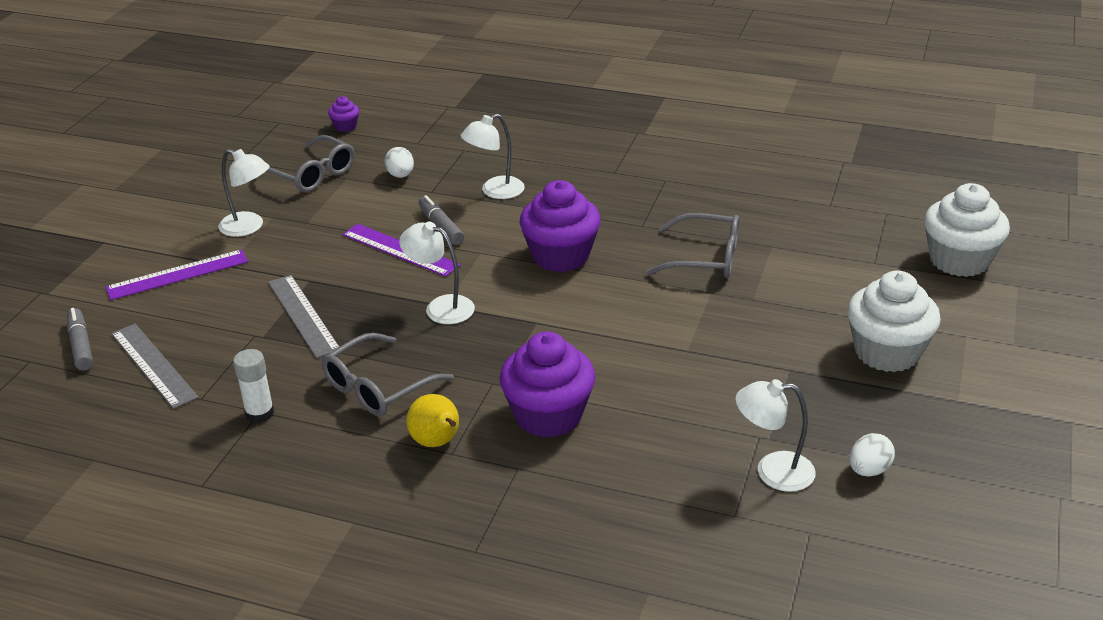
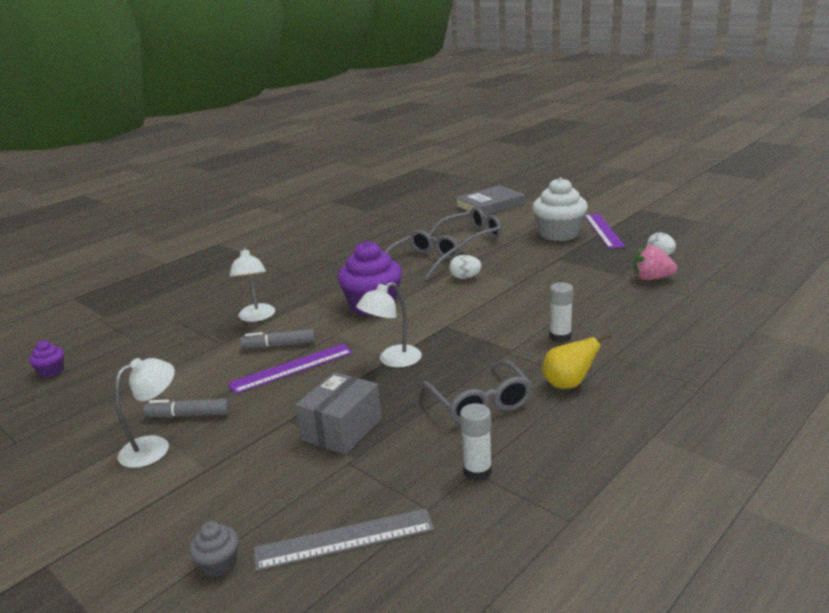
camera: 65 degrees left, 10 degrees down
grey marker [67,308,93,371] -> grey marker moved to [143,399,230,418]
purple ruler [105,249,248,300] -> purple ruler moved to [585,214,625,248]
grey glasses [266,135,355,192] -> grey glasses moved to [429,207,502,249]
grey ruler [268,275,339,358] -> grey box [295,372,382,455]
white egg [384,147,414,178] -> white egg moved to [449,255,482,279]
purple cupcake [500,332,595,438] -> white glue stick [549,282,573,342]
white lamp [735,379,816,492] -> pink strawberry [634,245,677,280]
white cupcake [924,183,1010,277] -> grey book [455,185,525,215]
none -> grey cupcake [189,521,239,577]

